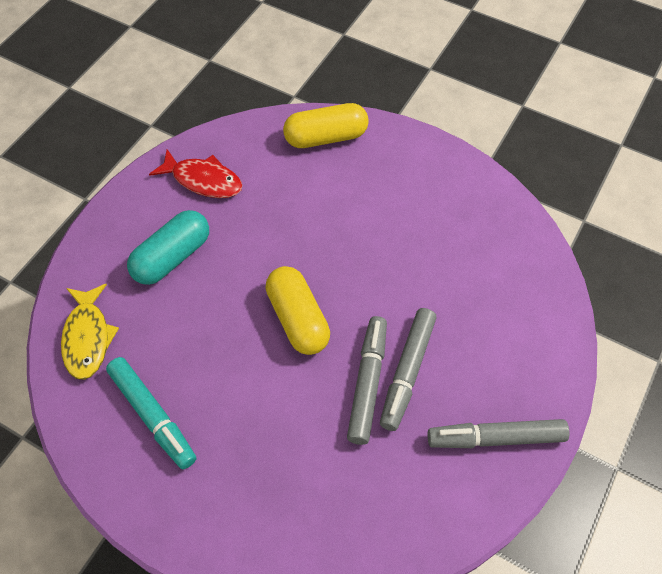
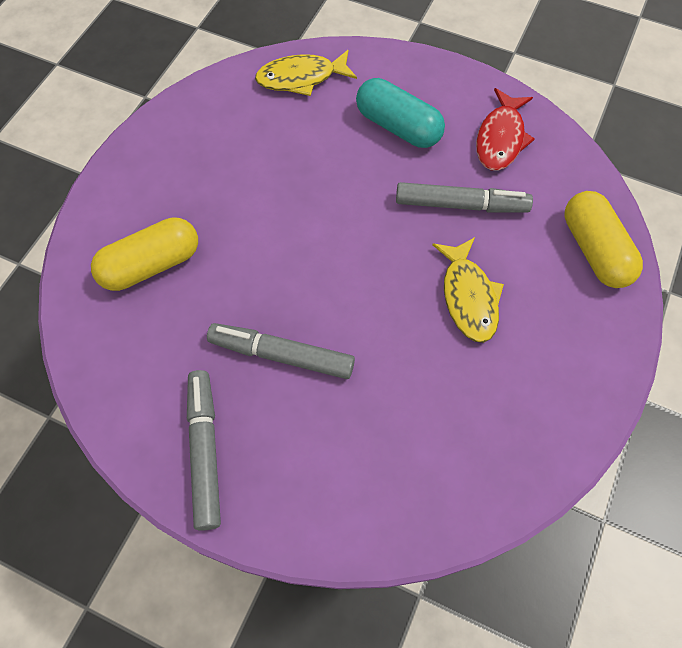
camera: 85 degrees right, 5 degrees up
turquoise marker [106,357,196,469] -> none
yellow capsule [265,266,330,355] -> yellow capsule moved to [91,217,198,291]
grey marker [347,316,387,445] -> grey marker moved to [396,182,533,213]
none -> yellow fish [432,237,504,343]

